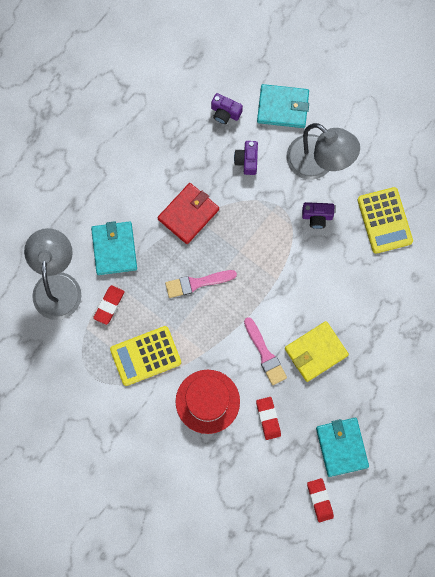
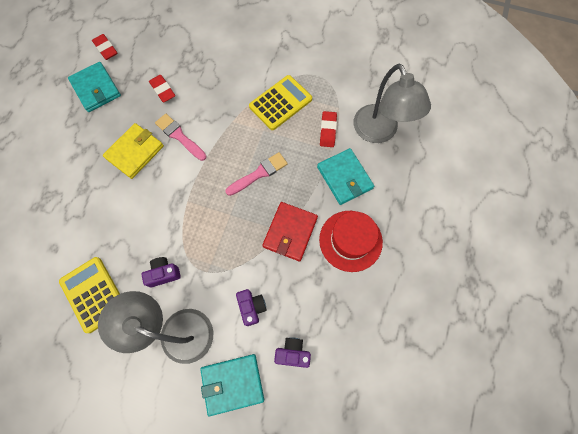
camera: 160 degrees right, 5 degrees down
red hat [175,370,240,434] -> red hat moved to [319,211,383,272]

